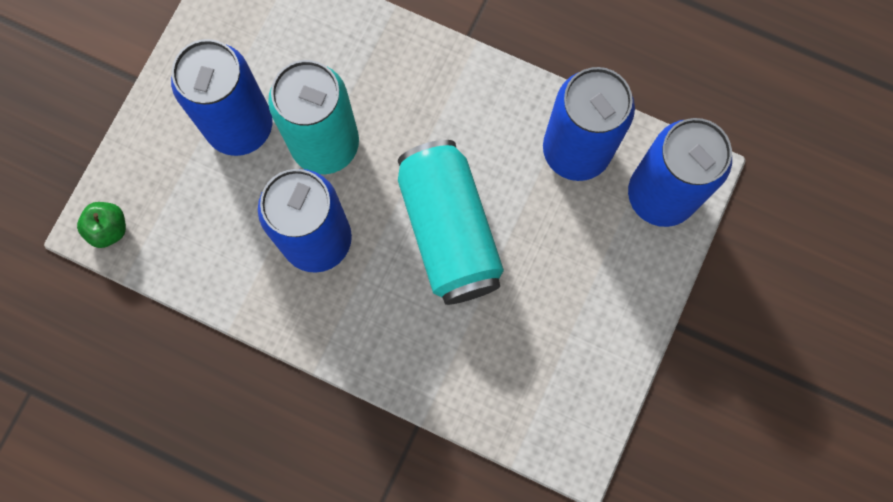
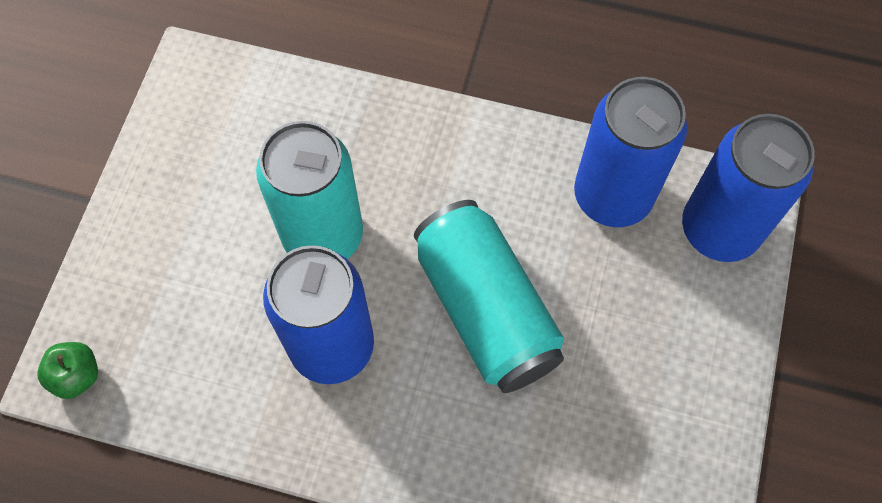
camera: 10 degrees left, 10 degrees down
blue can [171,39,273,156] -> none

